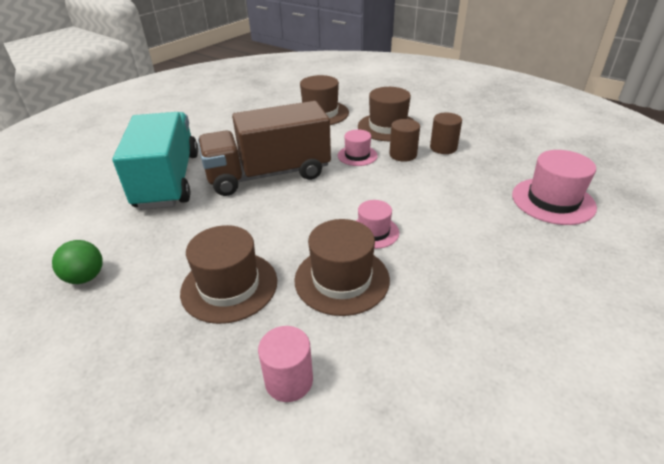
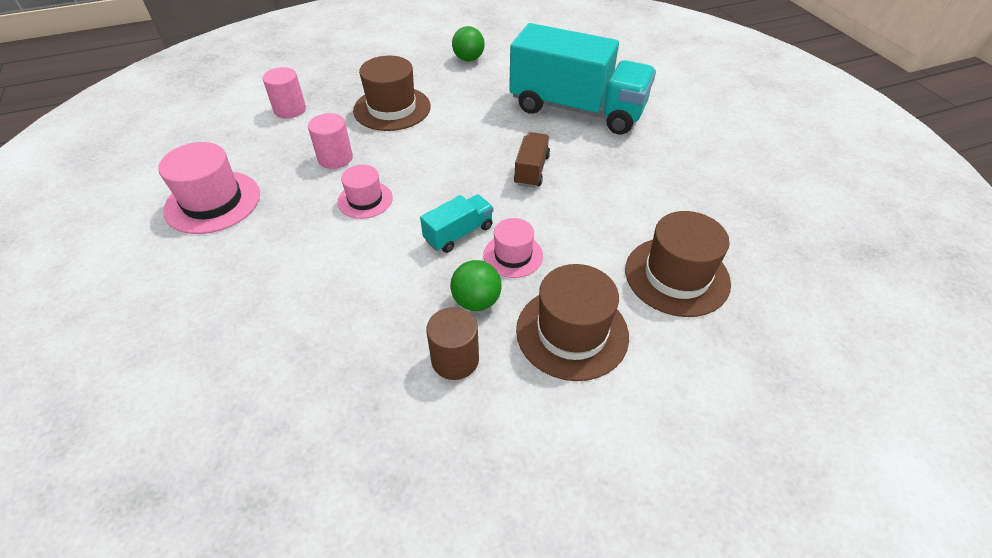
camera: 120 degrees right, 10 degrees up
brown truck [198,101,331,196] -> brown truck [514,132,550,188], size x0.43
brown hat [294,219,390,316] -> pink cylinder [308,113,353,169]
brown cylinder [390,119,420,162] -> green ball [450,260,502,311]
pink hat [512,150,597,225] -> pink hat moved to [158,142,260,234]
none -> turquoise truck [420,194,493,253]

